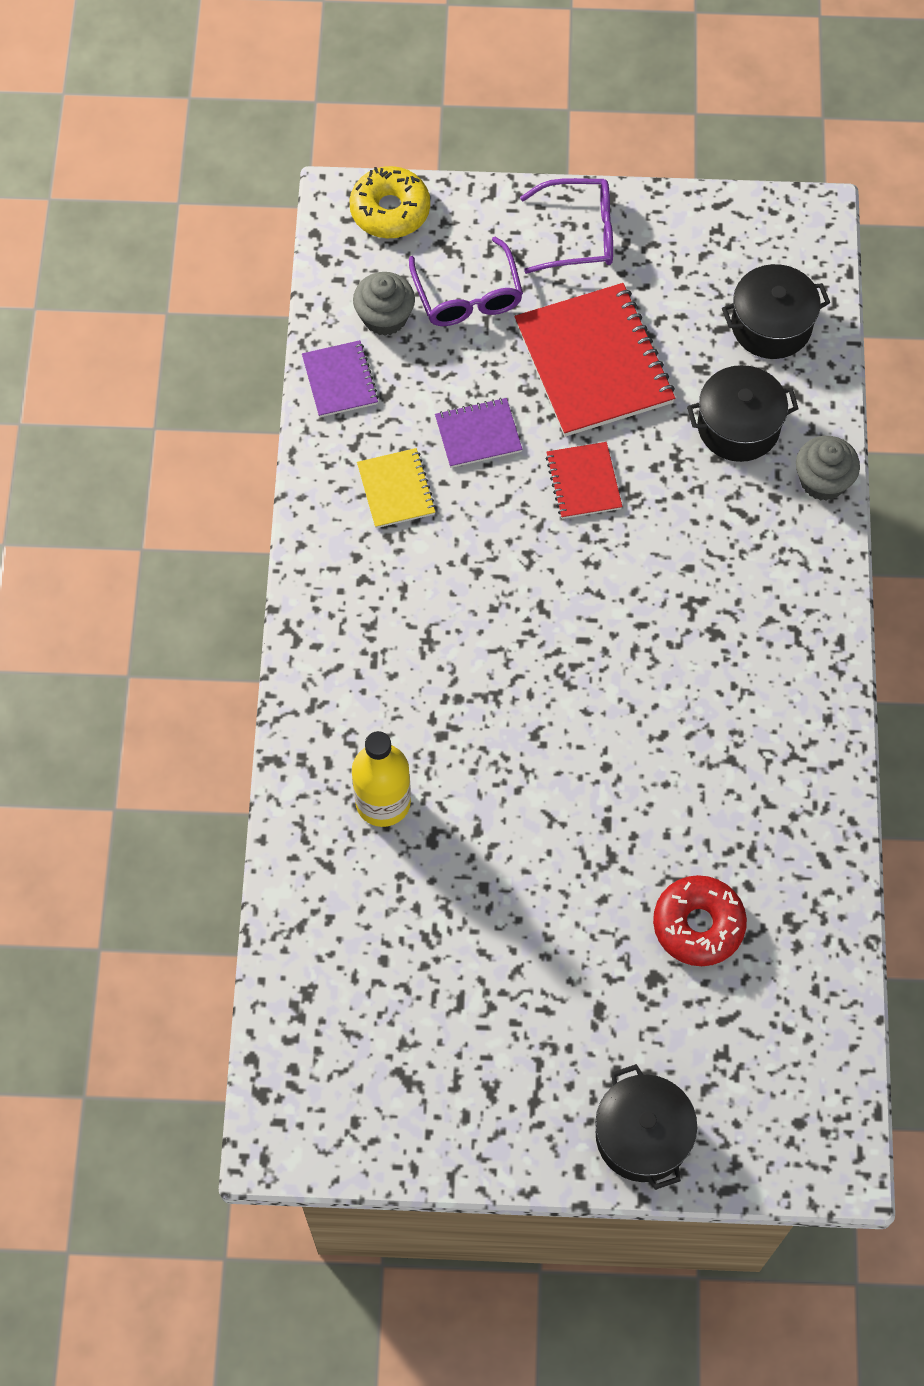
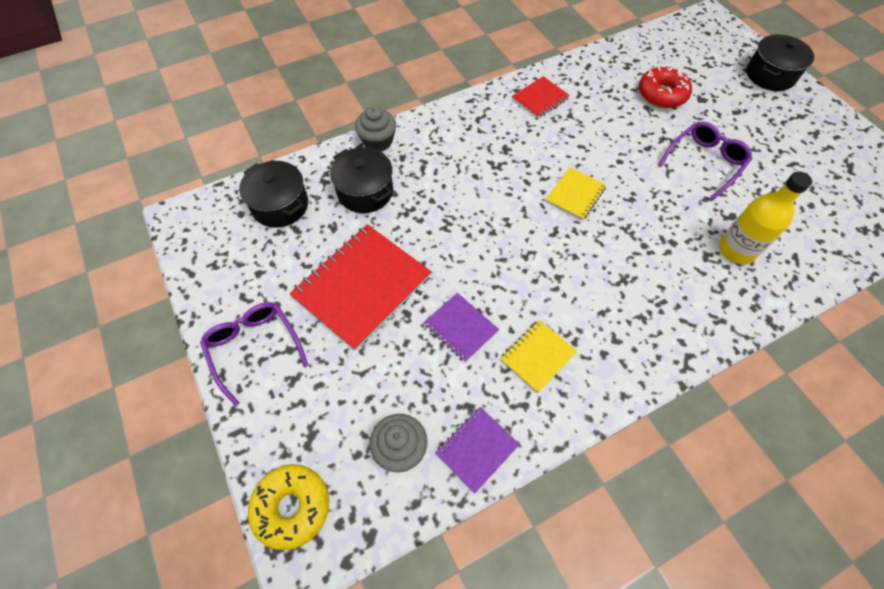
camera: 120 degrees left, 5 degrees down
purple glasses [409,236,523,326] -> purple glasses moved to [658,122,753,200]
red notebook [545,442,623,519] -> red notebook moved to [512,76,570,118]
none -> yellow notebook [546,167,606,220]

